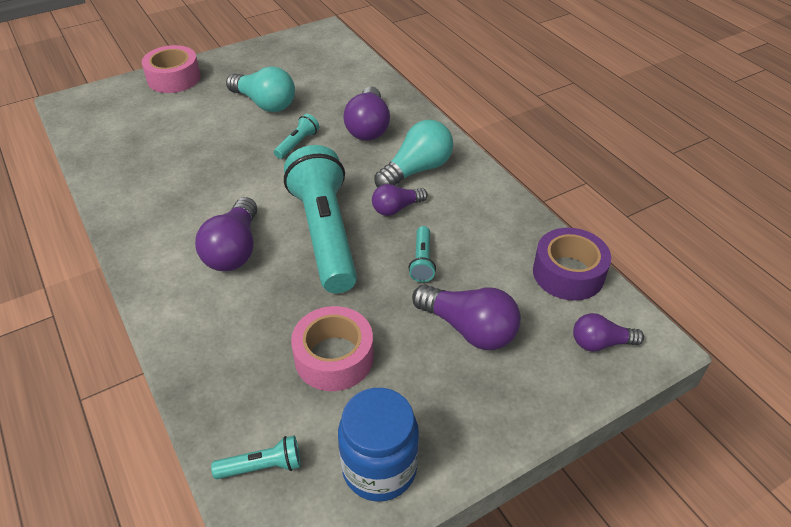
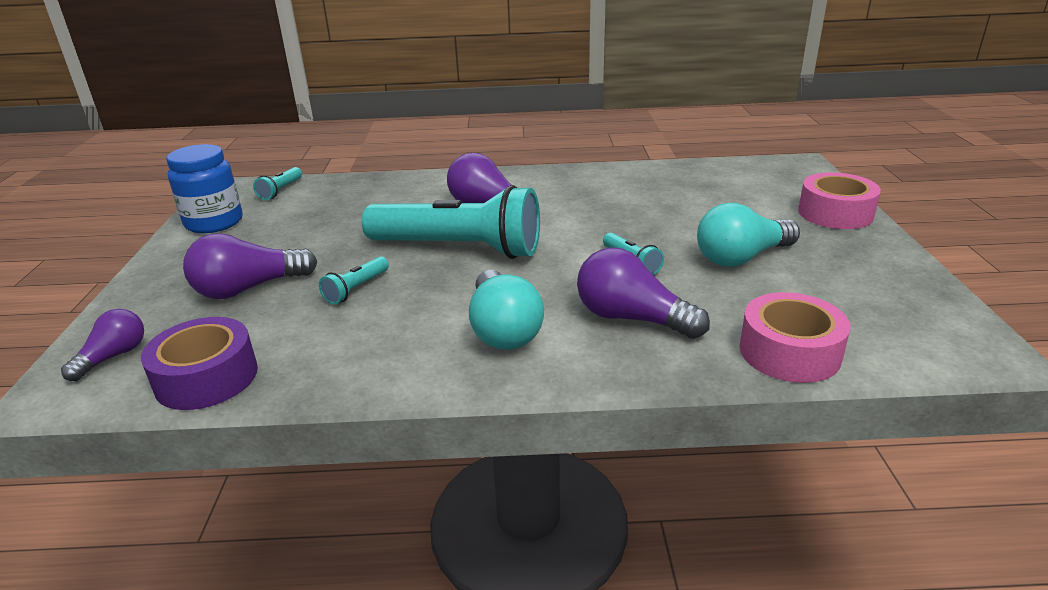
camera: 120 degrees right, 15 degrees down
pink tape [291,306,374,391] -> pink tape moved to [740,292,851,383]
purple light bulb [372,184,428,216] -> none
turquoise flashlight [408,226,436,282] -> turquoise flashlight turned 90 degrees counterclockwise [319,256,389,304]

